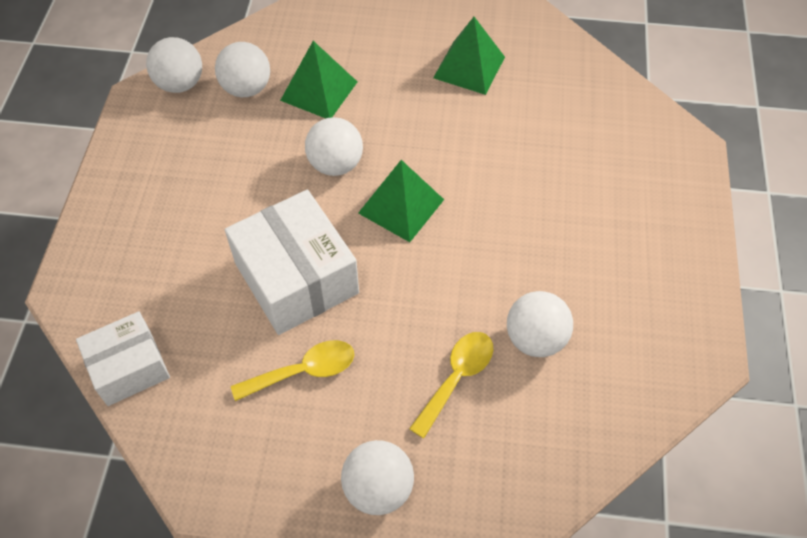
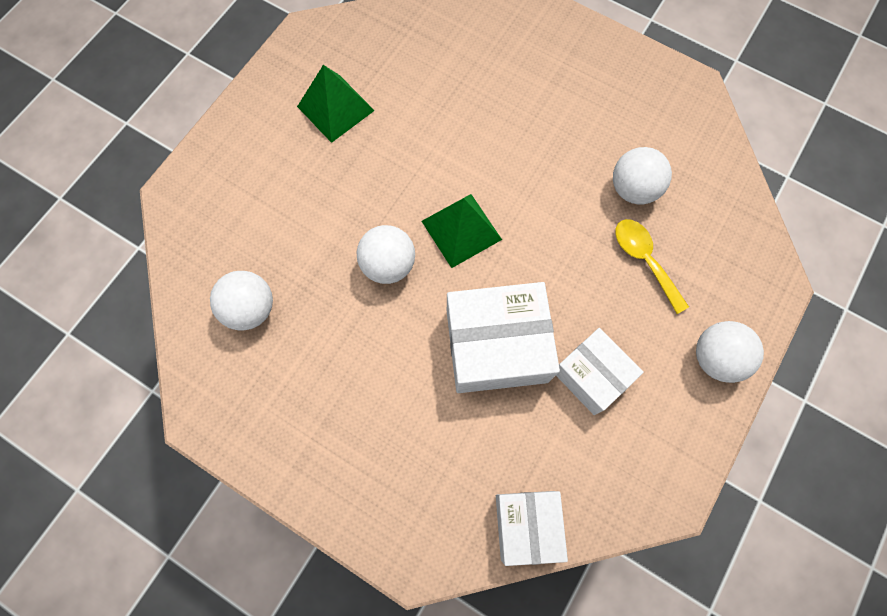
camera: 65 degrees left, 15 degrees up
white ball [146,37,202,93] -> none
yellow spoon [231,340,354,401] -> white box [556,328,644,415]
green pyramid [280,41,357,118] -> none

